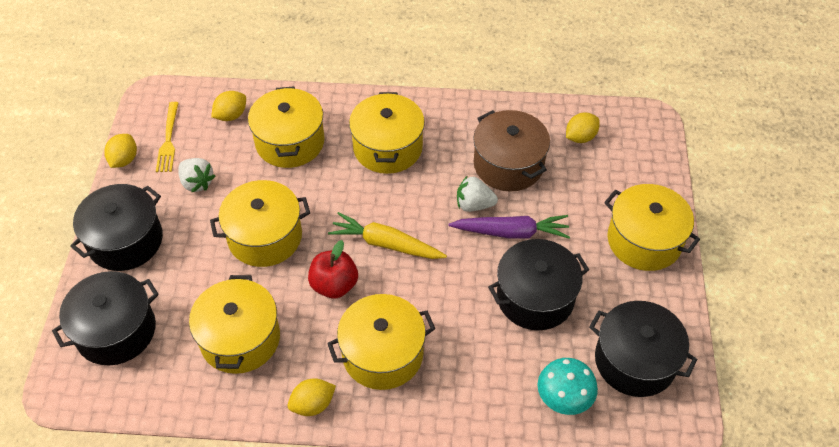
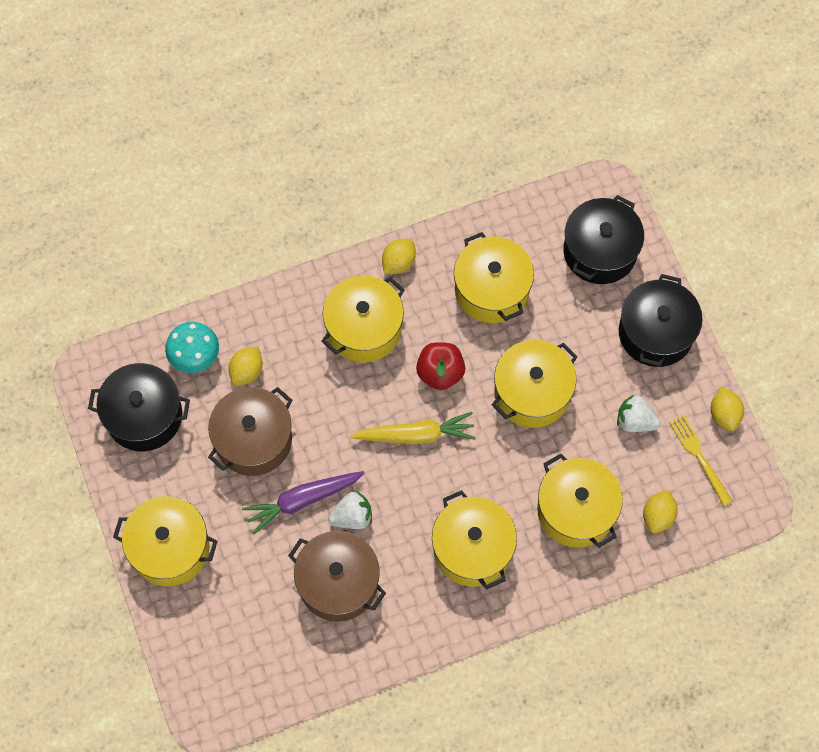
camera: 155 degrees right, 15 degrees up
black pot [488,239,589,331] -> brown pot [208,387,292,476]
yellow lemon [566,113,600,143] -> yellow lemon moved to [228,346,263,386]

